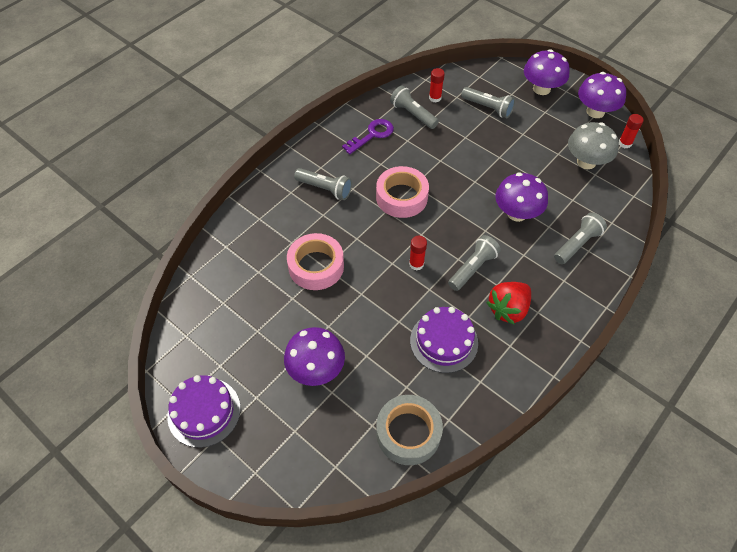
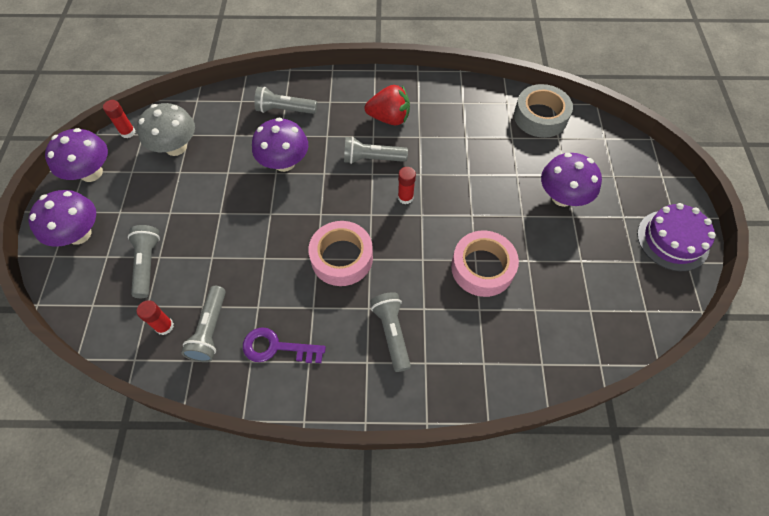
camera: 130 degrees left, 5 degrees up
purple cake [410,307,478,373] -> none

